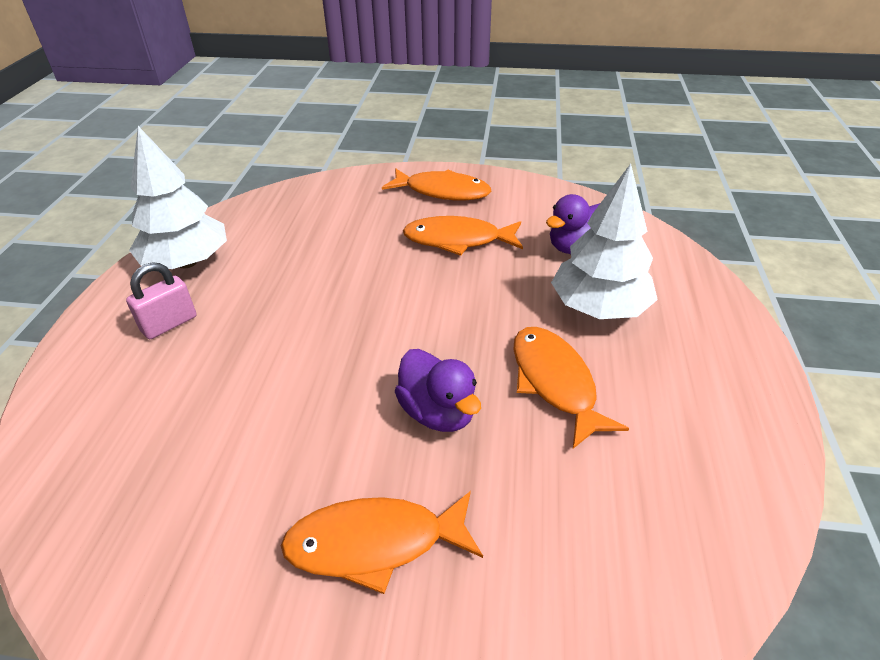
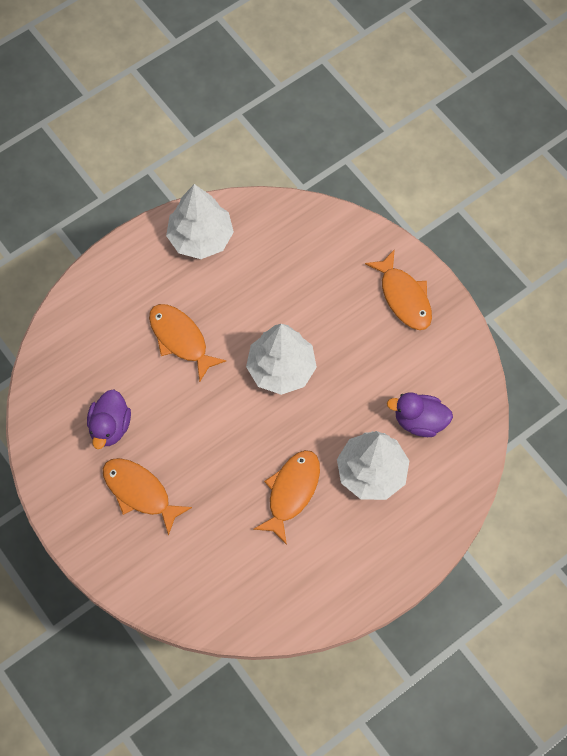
camera: 45 degrees right, 25 degrees up
pink padlock [126,262,197,339] -> none
purple duck [395,349,481,432] -> purple duck moved to [87,389,131,449]
orange fish [403,216,523,256] -> orange fish moved to [149,304,226,382]
none -> white tree [246,324,317,395]

